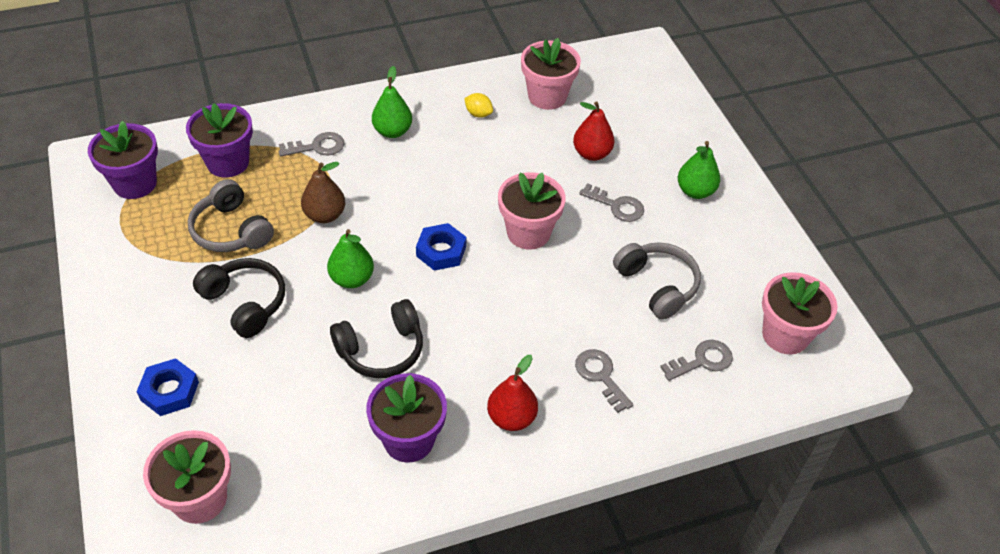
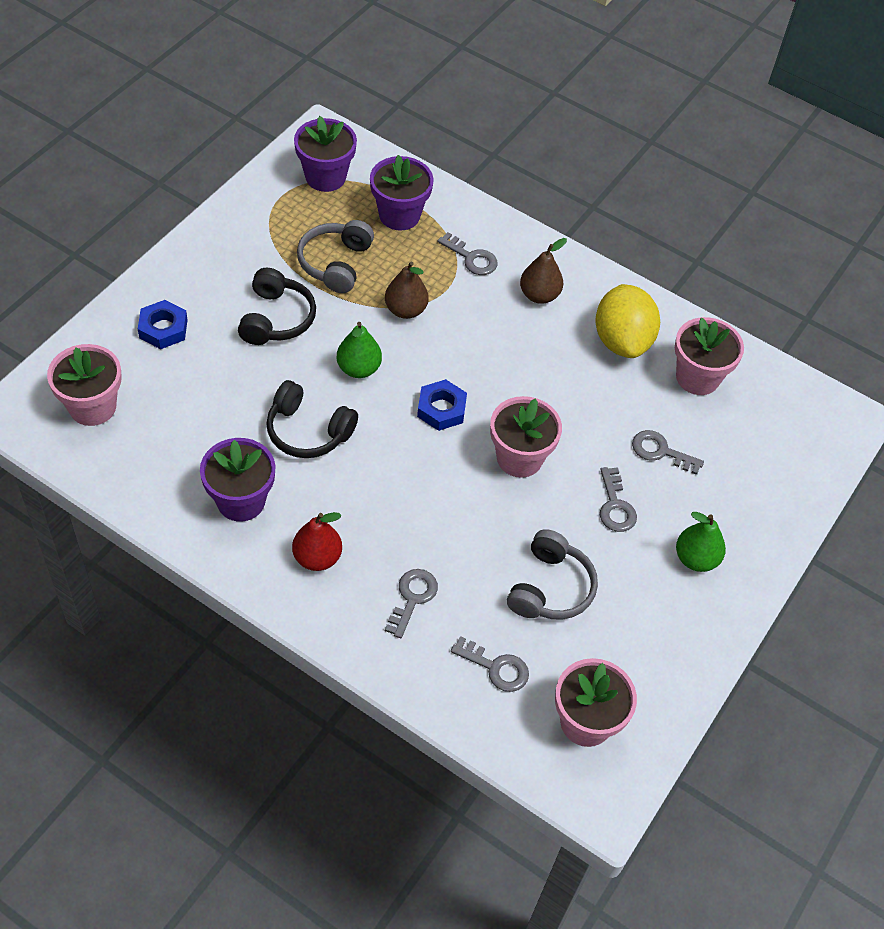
camera: 50 degrees right, 5 degrees up
green pear [372,66,412,138] -> brown pear [520,238,567,304]
yellow lemon [464,93,493,118] -> yellow lemon [595,284,660,358], size x2.42
red pear [573,102,614,161] -> grey key [632,430,704,475]

